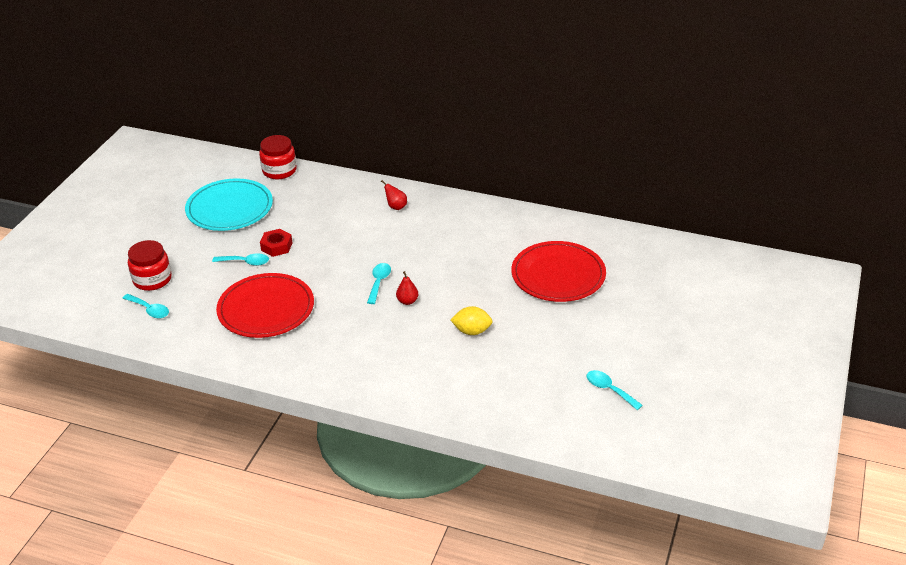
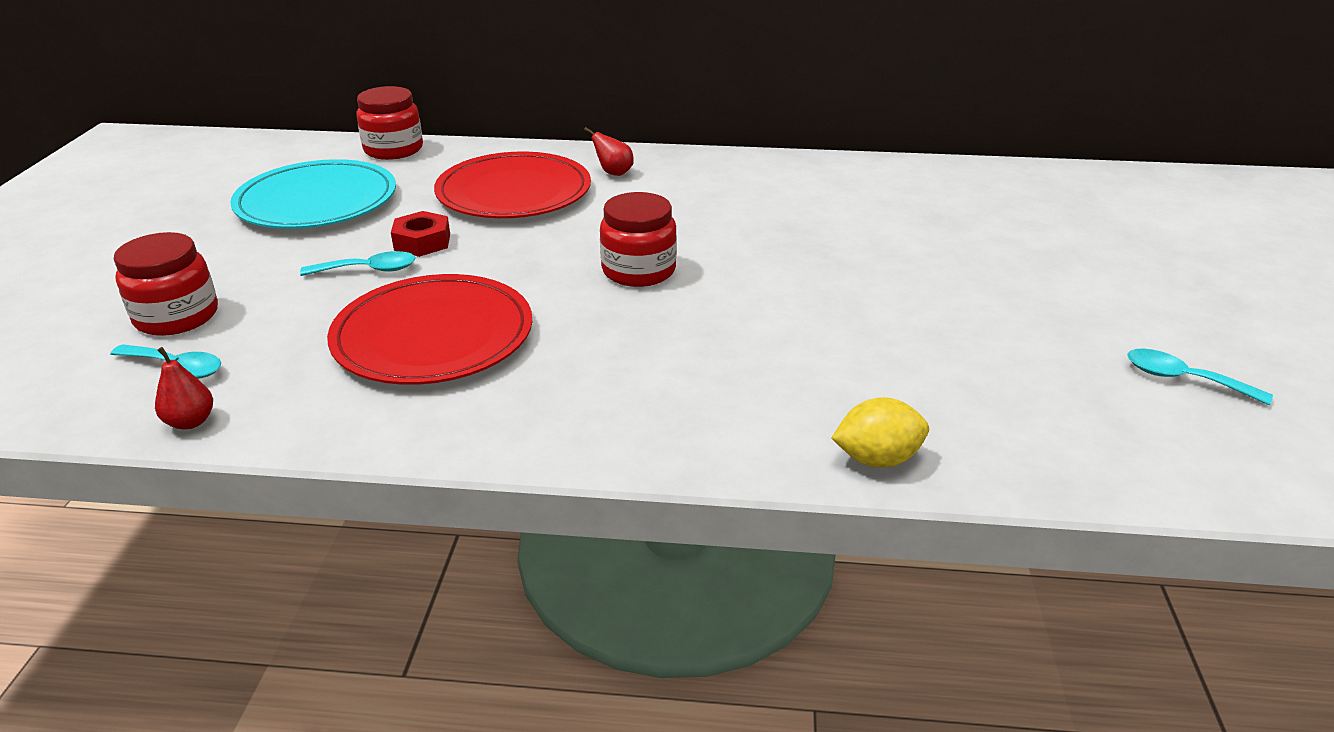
camera: 15 degrees left, 5 degrees down
turquoise spoon [367,263,391,304] -> red jar [600,192,677,287]
red pear [396,271,418,305] -> red pear moved to [155,347,213,430]
yellow lemon [451,306,493,335] -> yellow lemon moved to [831,397,929,468]
red plate [511,241,606,302] -> red plate moved to [434,152,591,218]

